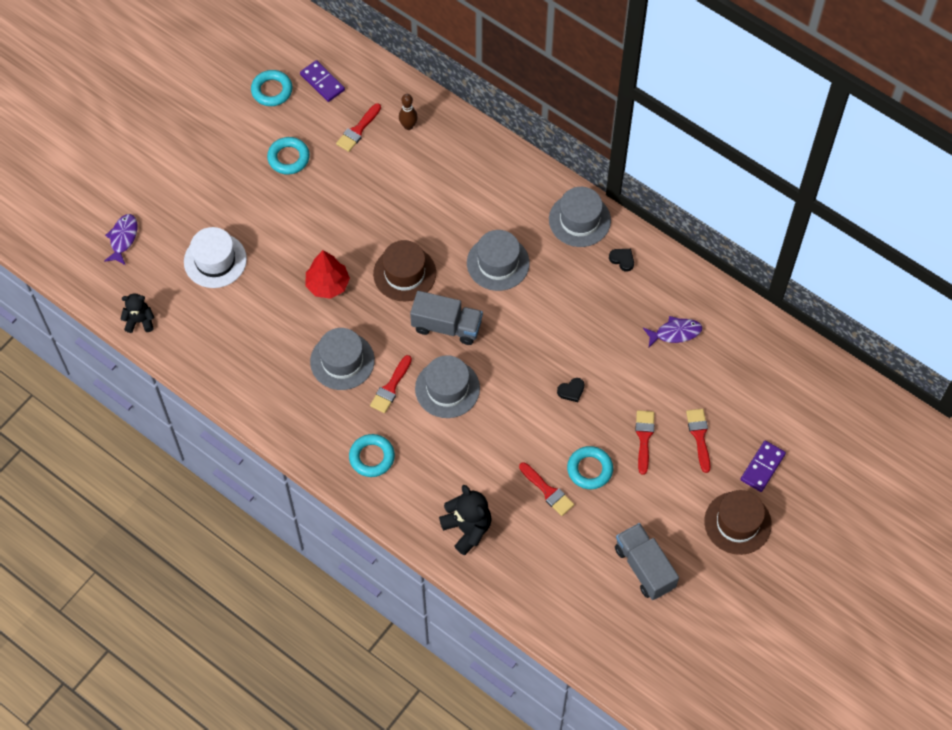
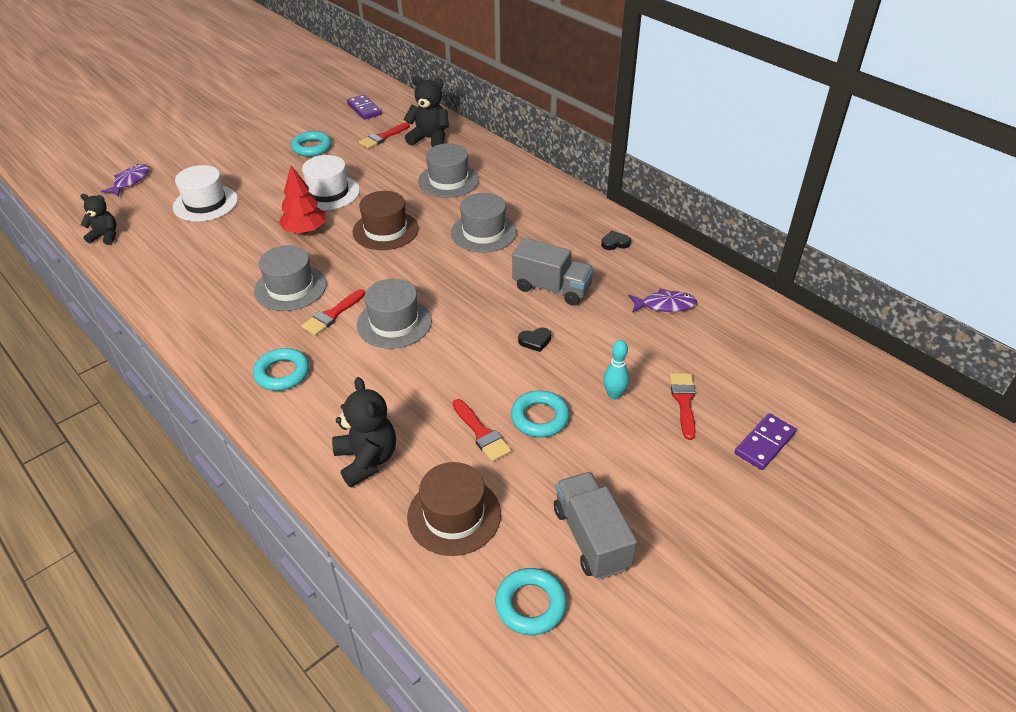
camera: 10 degrees right, 20 degrees down
turquoise ring [251,70,293,106] -> turquoise ring moved to [495,568,567,635]
brown bowling pin [399,94,418,130] -> black teddy bear [404,76,449,147]
grey truck [410,291,483,345] -> grey truck moved to [512,238,594,306]
grey hat [549,187,611,247] -> grey hat moved to [418,144,479,198]
black heart [609,249,634,272] -> black heart turned 60 degrees counterclockwise [601,231,631,250]
red brush [635,410,654,475] -> turquoise bowling pin [603,340,629,400]
brown hat [704,490,772,555] -> brown hat moved to [407,462,501,556]
none -> white hat [302,155,360,210]

